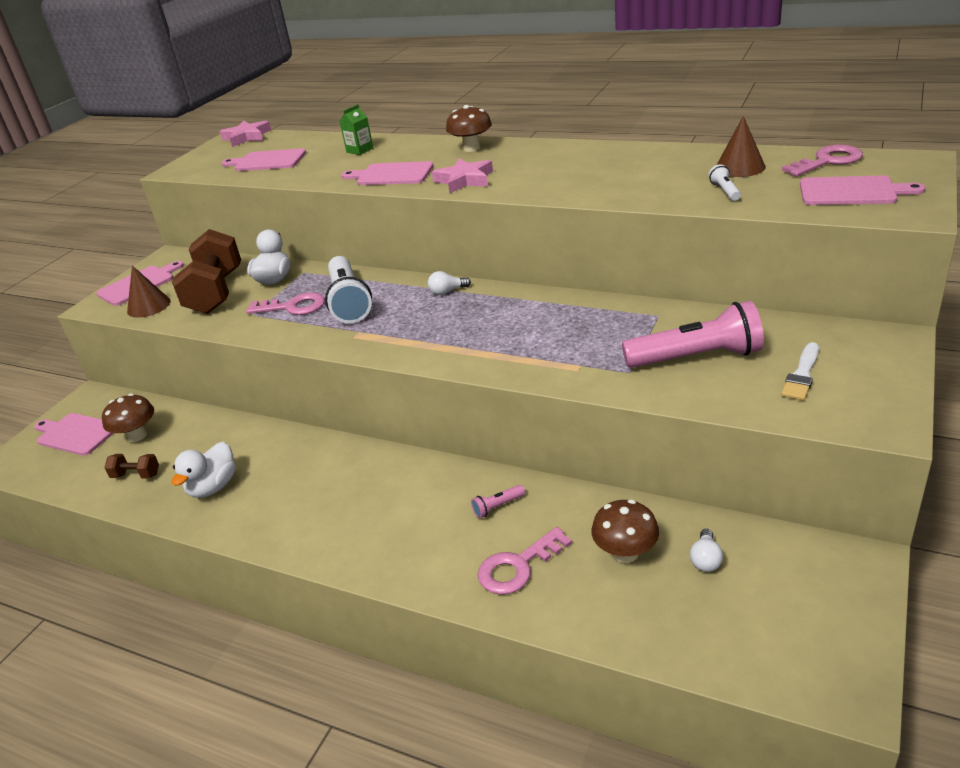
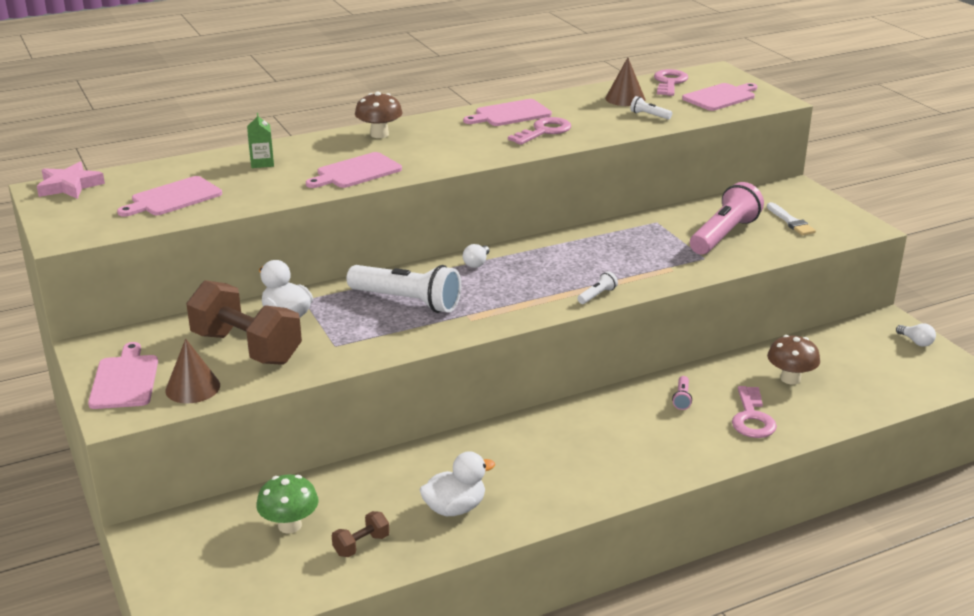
camera: 55 degrees left, 5 degrees down
pink cutting board [34,413,114,456] -> pink cutting board moved to [463,99,552,126]
brown mushroom [102,393,154,442] -> green mushroom [256,474,319,534]
white duck [172,442,236,498] -> white duck turned 90 degrees counterclockwise [420,451,495,516]
pink key [246,292,325,315] -> pink key moved to [508,117,571,145]
pink star [432,158,493,193] -> none
white light bulb [690,529,723,572] -> white light bulb moved to [896,323,936,347]
none -> white flashlight [577,271,618,304]

